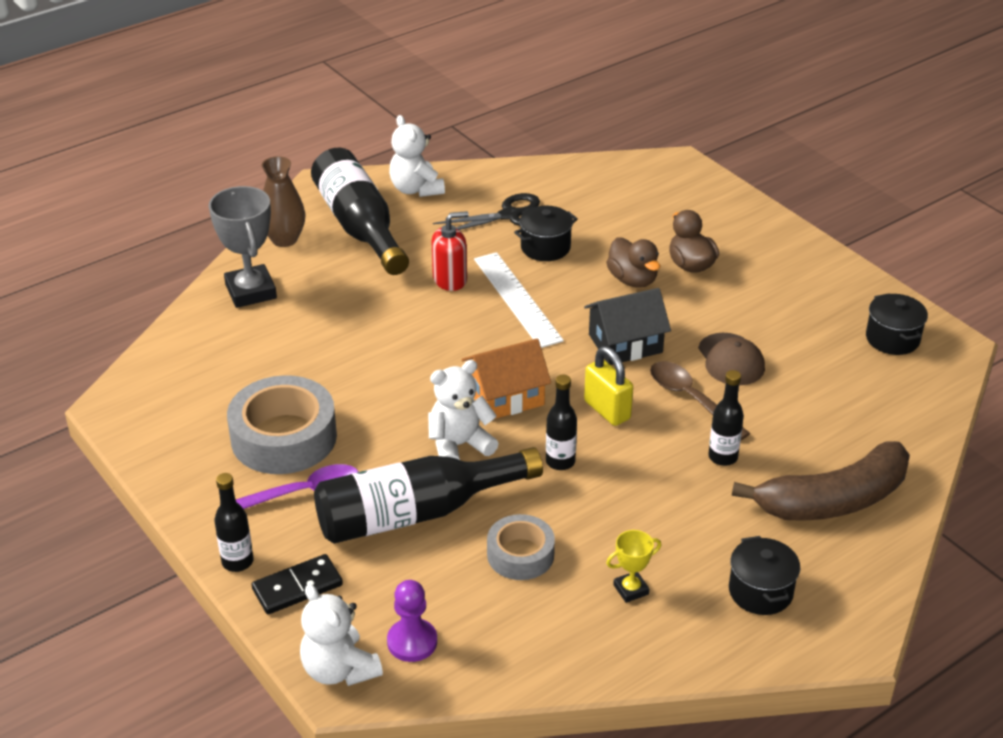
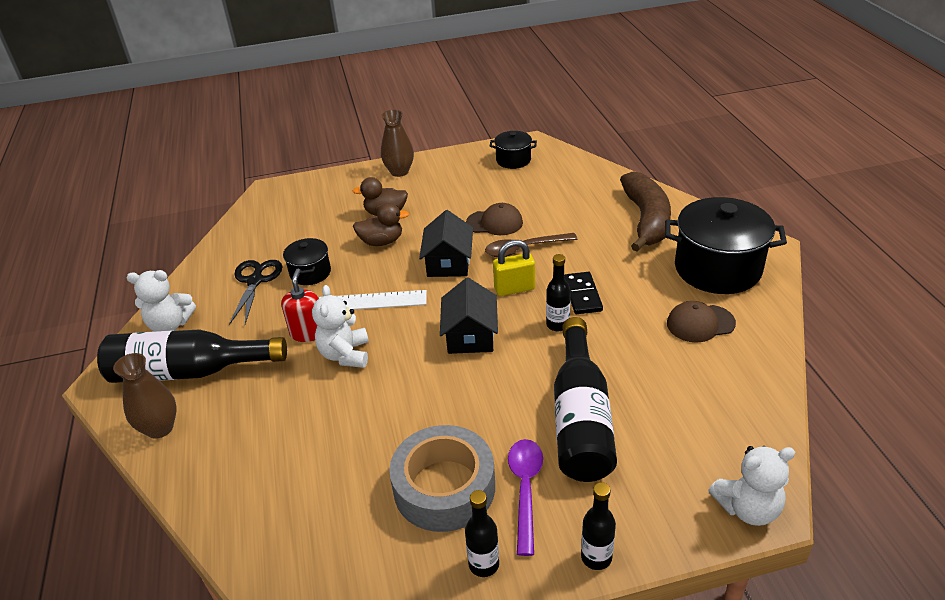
camera: 65 degrees left, 0 degrees up
grey trophy [209,186,277,308] -> none
black domino [251,554,343,614] -> black domino moved to [564,272,603,314]
purple pawn [387,580,437,662] -> none
white teddy bear [428,360,499,460] -> white teddy bear moved to [312,285,369,368]
orange house [462,339,551,419] -> black house [440,278,498,354]
grey tape [487,514,555,580] -> none
yellow trophy [606,530,661,603] -> brown cap [667,301,736,343]
black bottle [708,370,744,466] -> black bottle moved to [465,490,499,577]
black pot [729,536,800,615] -> black pot [665,197,787,294], size x1.97
none -> brown vase [381,110,414,177]

